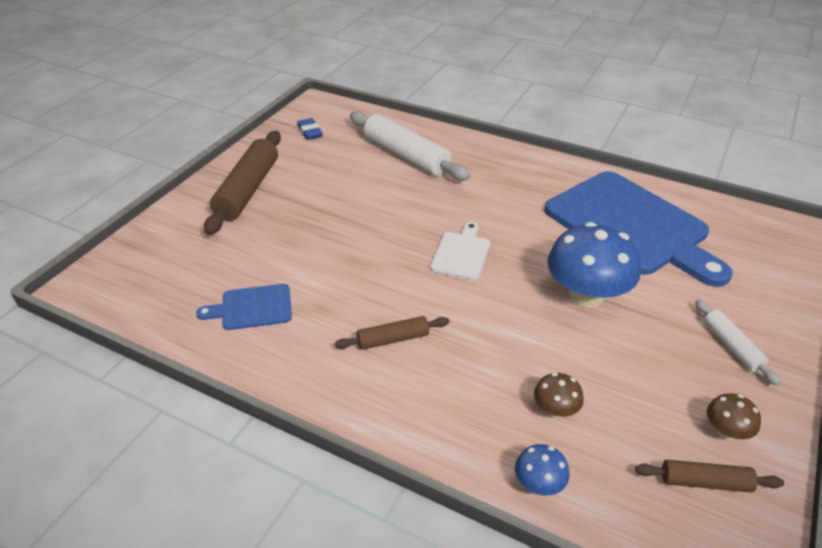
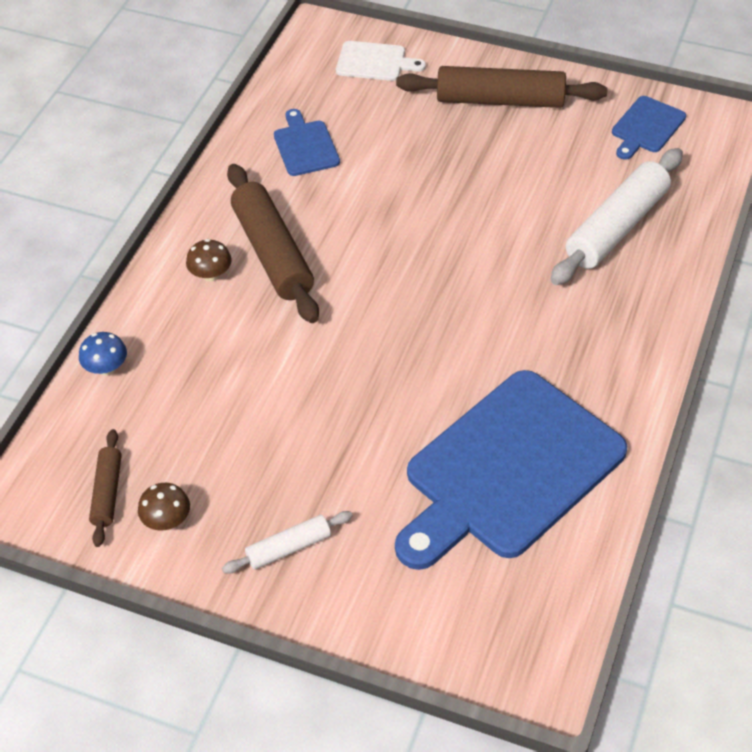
camera: 85 degrees right, 10 degrees up
blue eraser [297,118,323,140] -> blue cutting board [612,96,686,160]
brown rolling pin [335,316,449,350] -> brown rolling pin [227,164,319,323], size x1.92
white cutting board [430,222,490,280] -> white cutting board moved to [336,41,426,81]
brown mushroom [534,373,584,418] -> brown mushroom moved to [186,239,232,282]
blue mushroom [548,222,641,308] -> none

